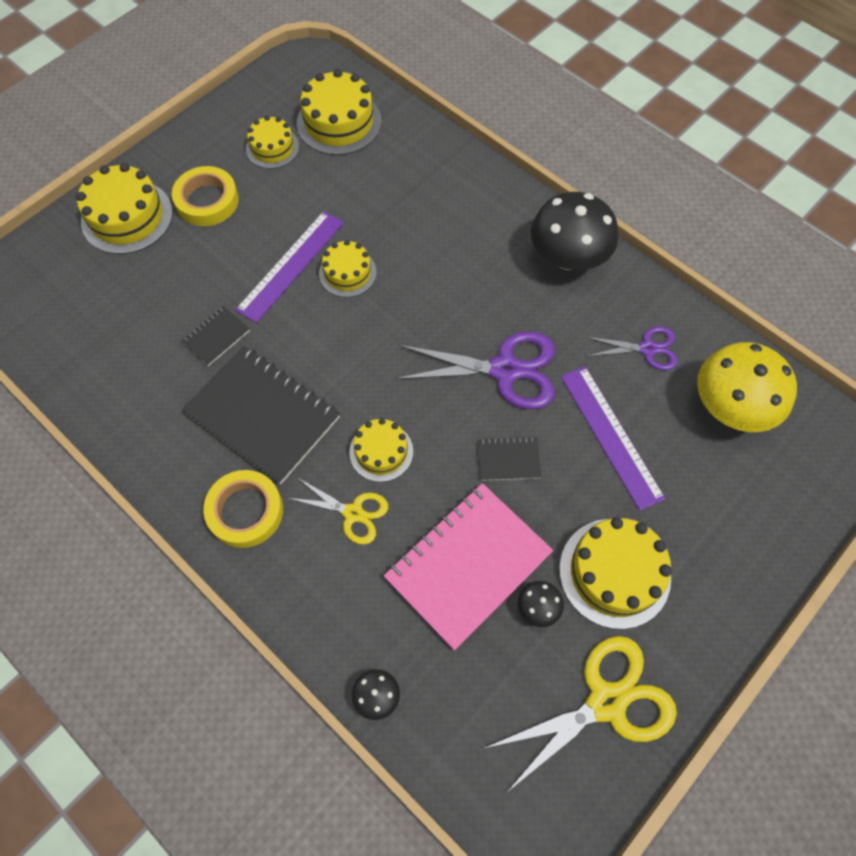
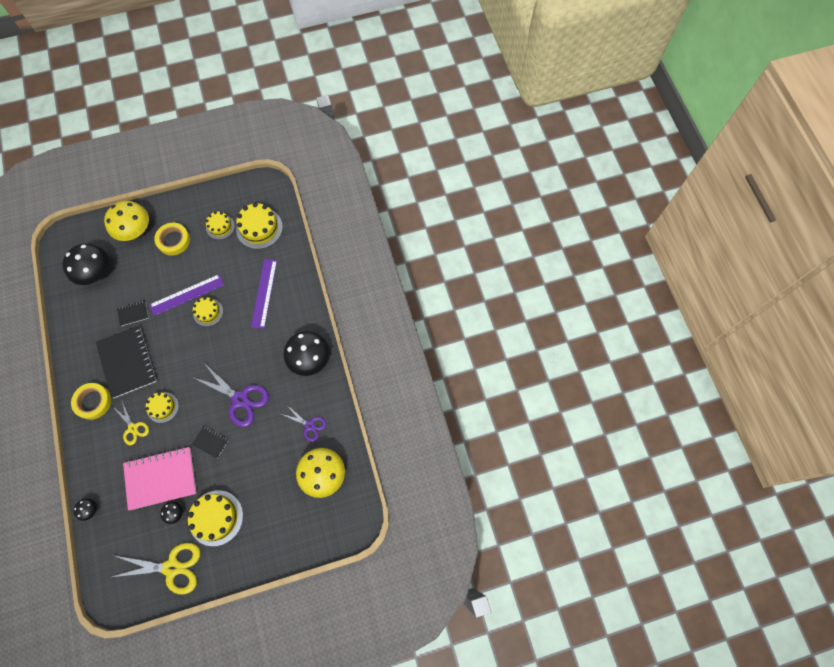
camera: 30 degrees right, 5 degrees up
yellow cake [76,163,173,254] -> yellow mushroom [104,201,149,241]
purple ruler [561,366,666,511] -> purple ruler moved to [251,259,277,329]
none -> black mushroom [62,243,109,285]

